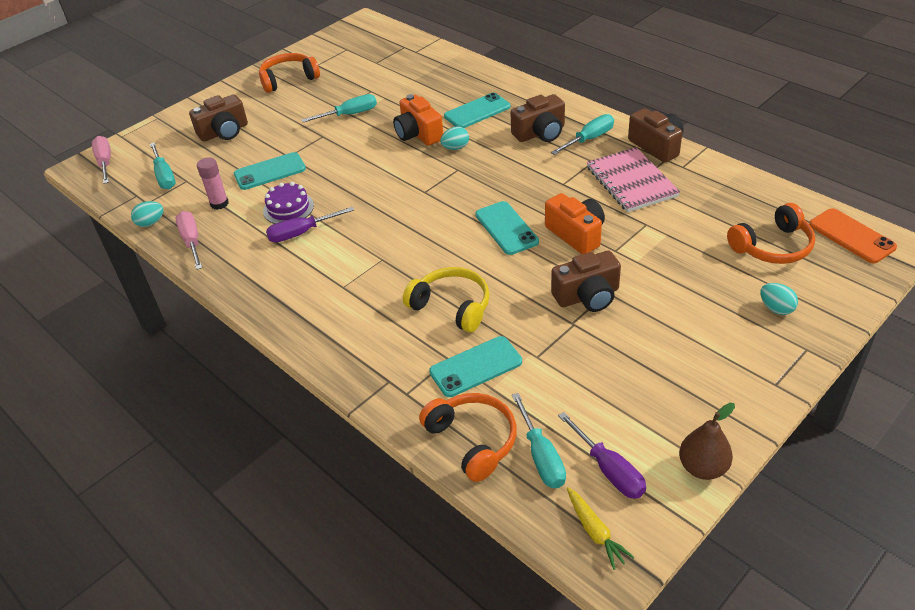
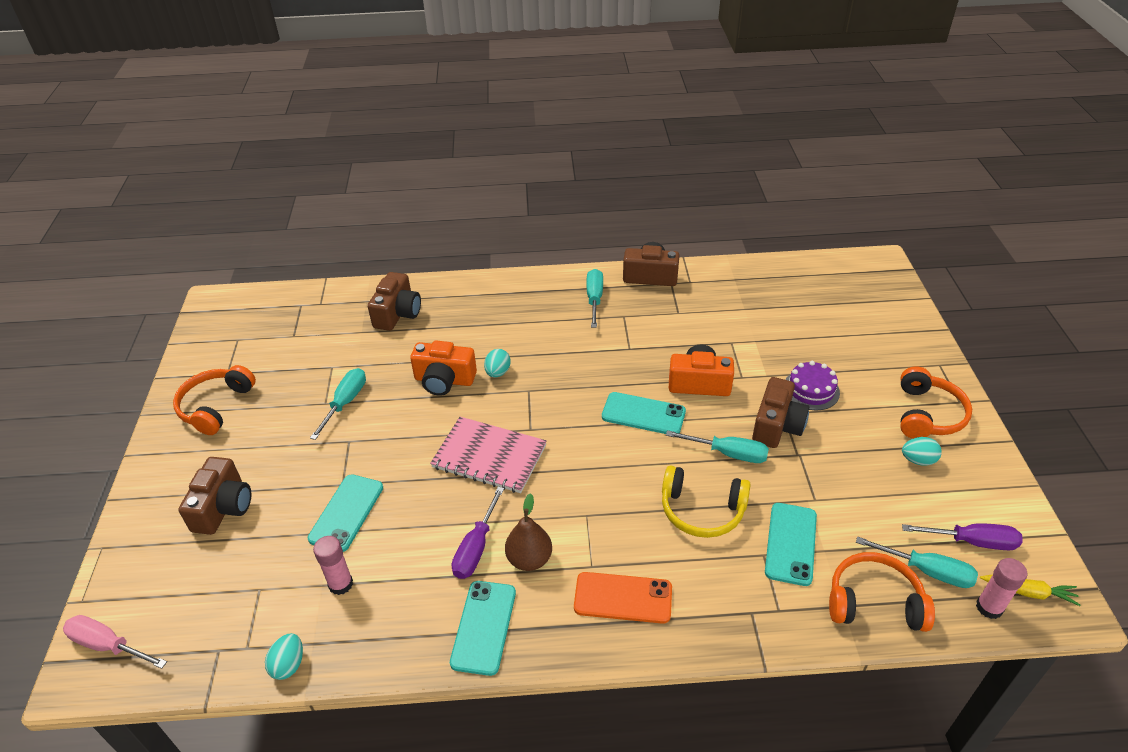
camera: 50 degrees left, 0 degrees up
turquoise screwdriver [150,142,176,189] -> turquoise screwdriver moved to [666,430,769,463]
pink screwdriver [175,211,202,270] -> none
purple cake [263,182,314,224] -> purple cake moved to [785,361,840,410]
yellow headphones [403,267,490,332] -> yellow headphones turned 150 degrees counterclockwise [662,465,751,538]
turquoise phone [444,93,510,128] -> turquoise phone moved to [450,581,516,676]
brown camera [510,94,565,142] -> brown camera moved to [368,272,421,331]
pink notebook [587,147,680,212] -> pink notebook moved to [430,417,547,493]
brown pear [679,403,735,480] -> brown pear moved to [505,493,552,571]
orange headphones [727,203,815,264] -> orange headphones moved to [900,366,972,439]
turquoise egg [760,283,798,315] -> turquoise egg moved to [902,437,942,466]
orange phone [809,208,897,263] -> orange phone moved to [574,572,672,624]
none -> pink glue stick [976,558,1027,619]

